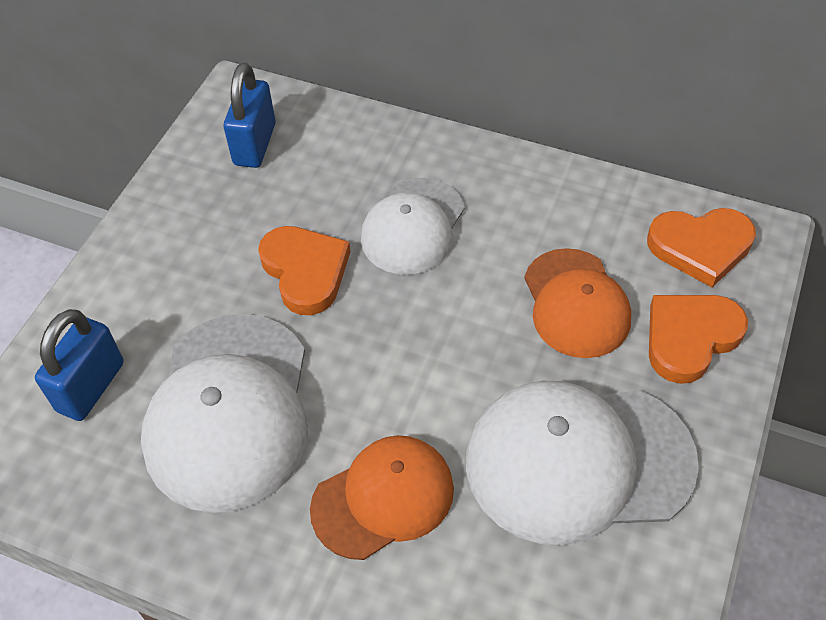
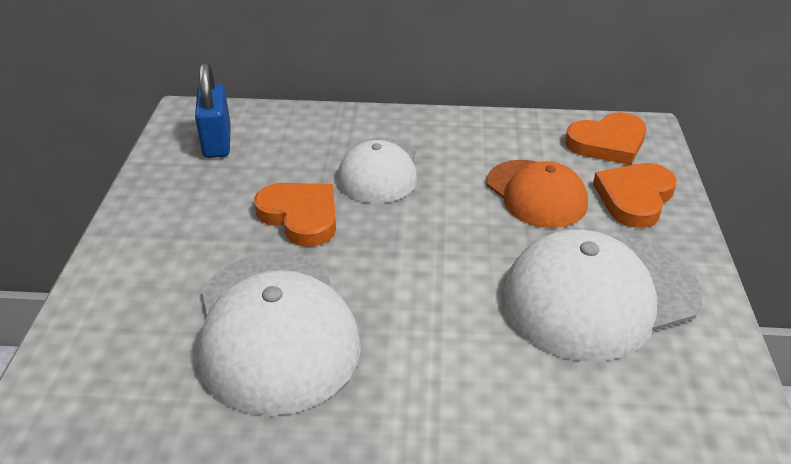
camera: 20 degrees left, 15 degrees down
blue padlock [35,309,124,421] -> none
orange cap [310,435,454,560] -> none

